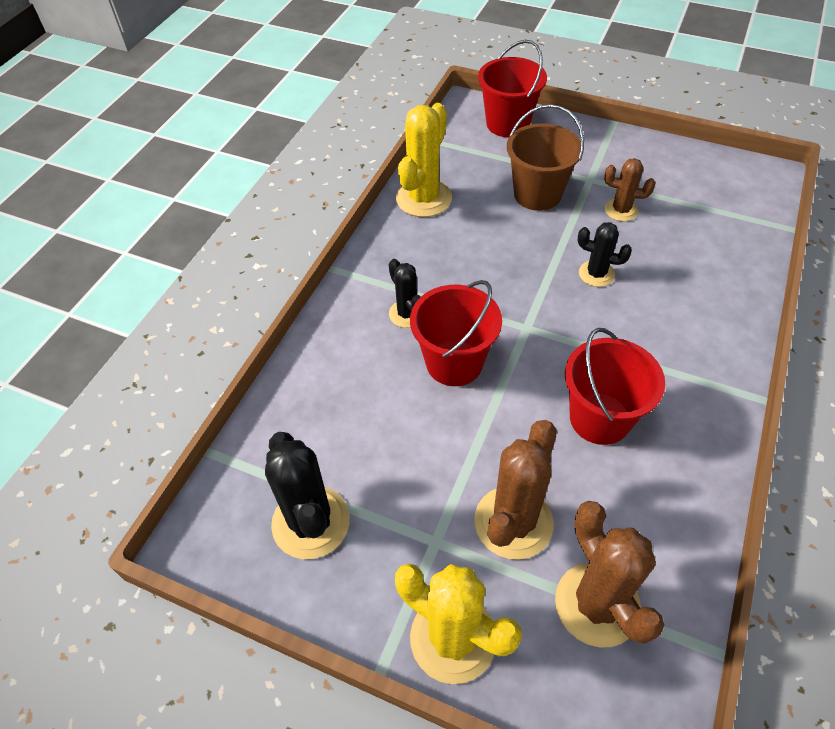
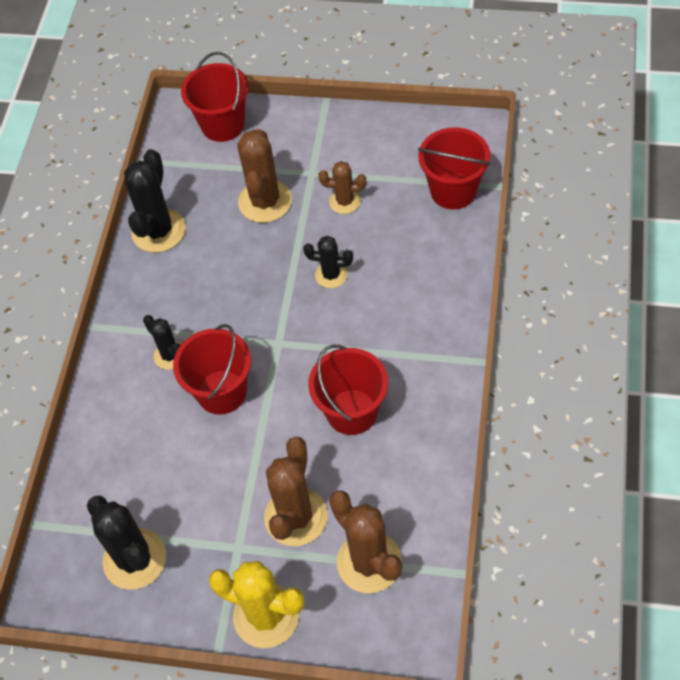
camera: 10 degrees left, 5 degrees up
yellow cactus [396,103,452,217] -> black cactus [124,149,186,252]
brown bucket [507,104,584,211] -> brown cactus [237,129,292,223]
none -> red bucket [418,127,491,209]

